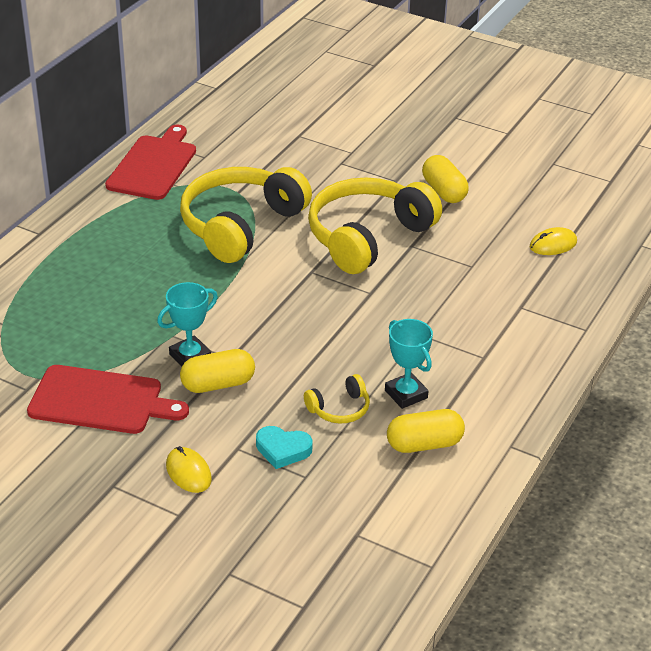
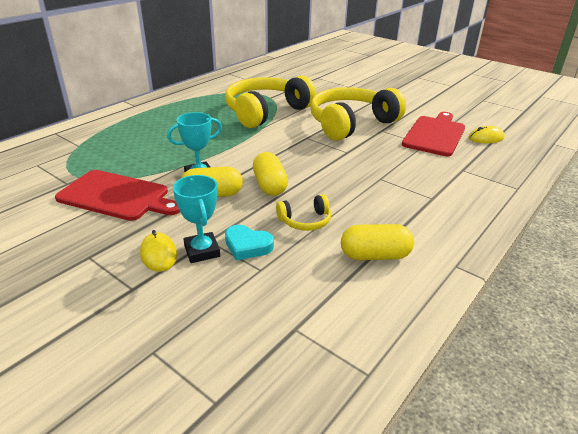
camera: 10 degrees right, 5 degrees down
red cutting board [105,125,196,200] -> red cutting board moved to [402,112,465,156]
turquoise trophy [385,319,433,409] -> turquoise trophy moved to [173,175,220,263]
yellow capsule [422,155,469,203] -> yellow capsule moved to [253,152,288,196]

